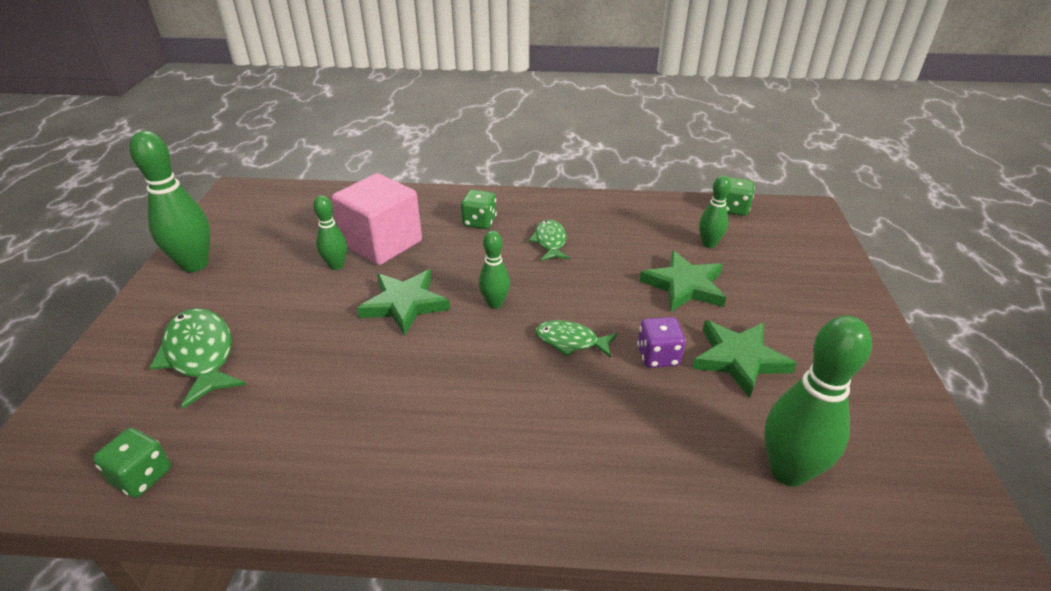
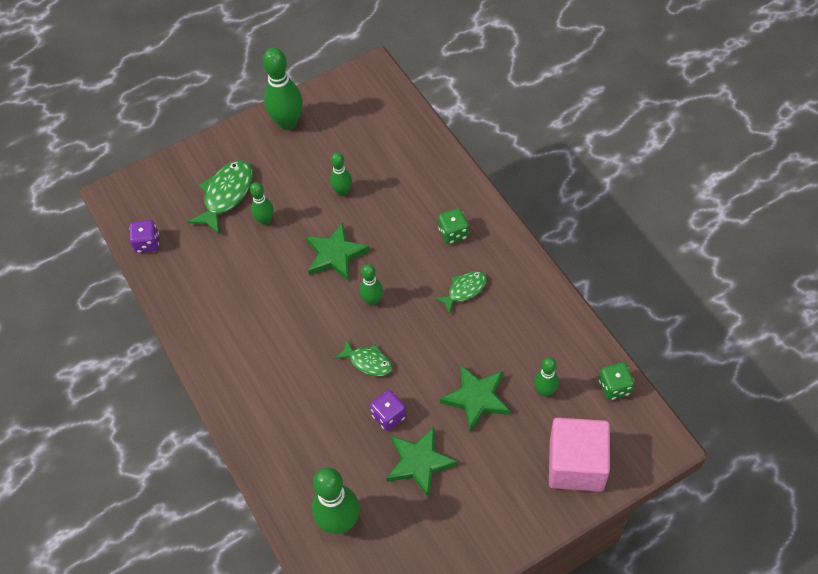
camera: 60 degrees right, 20 degrees up
green dice [93,428,171,498] -> purple dice [129,220,159,253]
pink cube [332,173,422,265] -> pink cube moved to [549,418,610,492]
green fish [535,320,617,358] -> green fish turned 135 degrees clockwise [334,340,392,376]
none -> green bowling pin [250,182,274,225]

